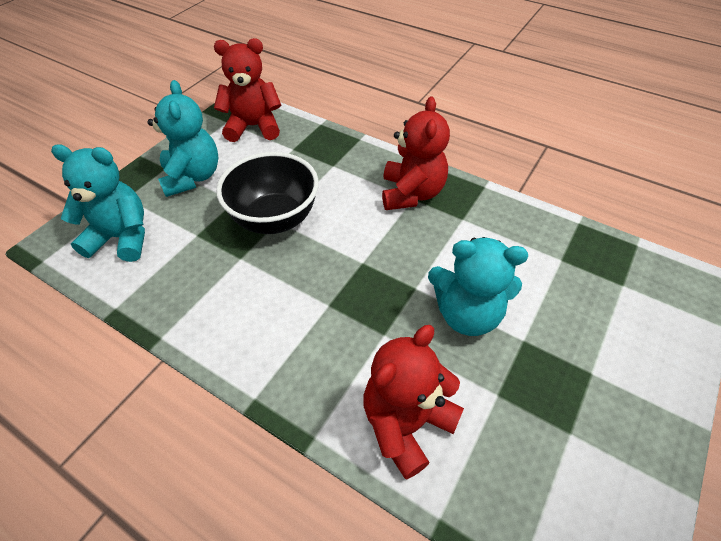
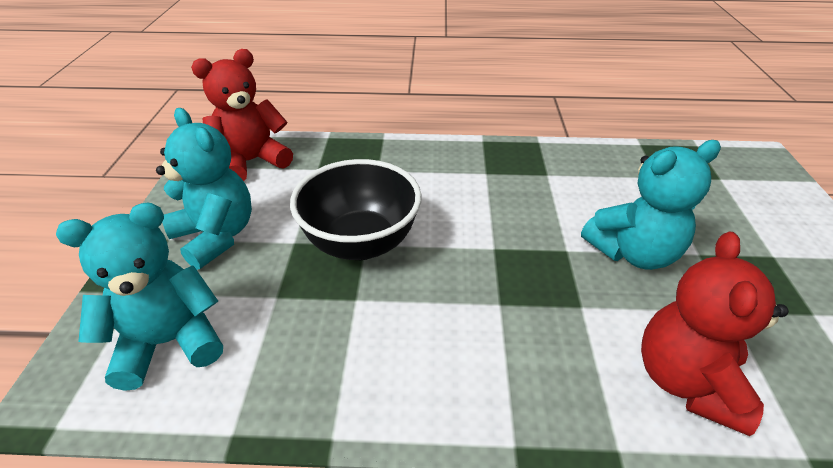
camera: 30 degrees left, 10 degrees down
red teddy bear [382,96,450,210] -> none

